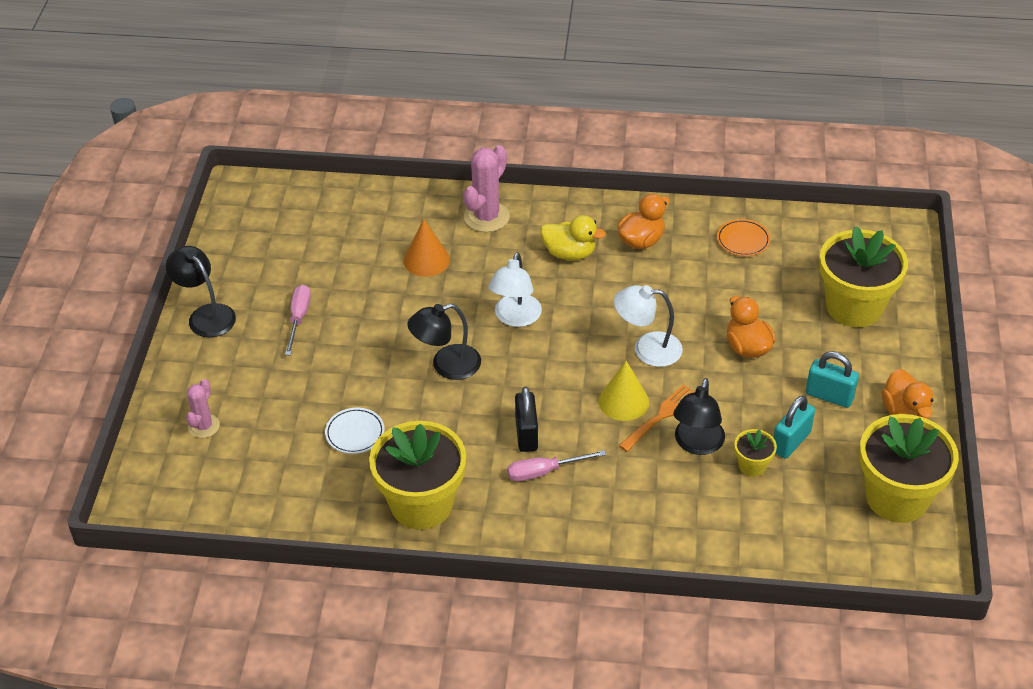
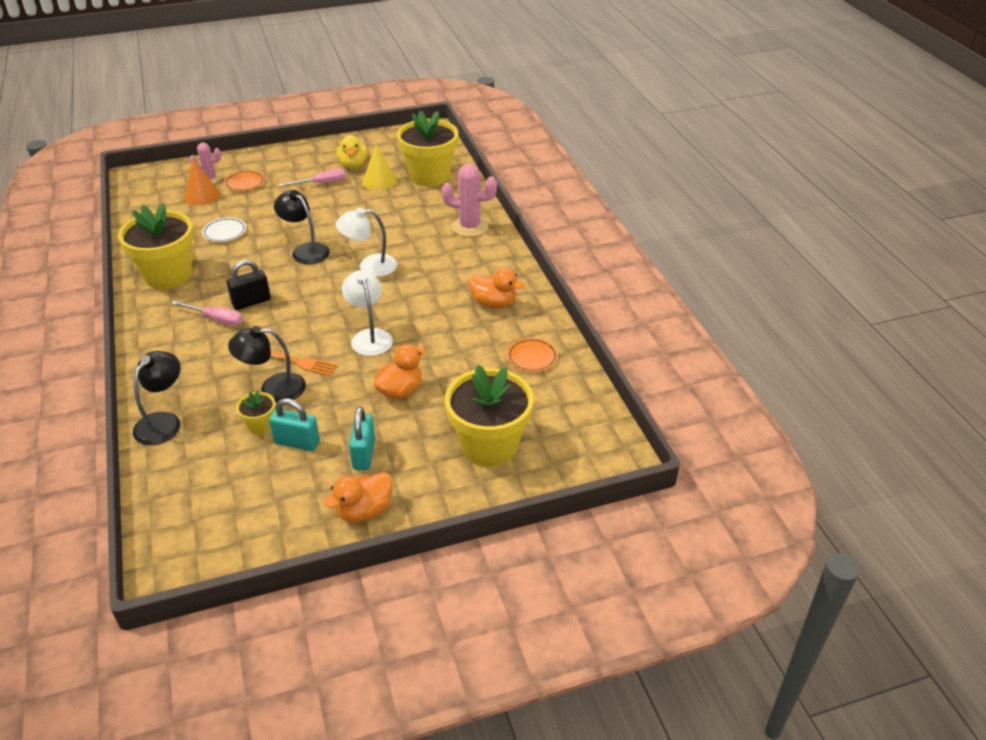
camera: 65 degrees right, 5 degrees down
black lamp [166,246,236,337] -> black lamp moved to [133,351,180,445]
orange cone [404,219,450,277] -> orange cone moved to [184,159,220,205]
pink screwdriver [507,450,606,482] -> pink screwdriver turned 150 degrees clockwise [171,301,243,326]
yellow duck [541,215,606,260] -> yellow duck moved to [337,135,367,168]
yellow cone [599,361,649,421] -> yellow cone moved to [363,144,397,190]
yellow flower pot [859,414,959,523] -> yellow flower pot moved to [397,111,458,186]
none -> orange plate [224,170,265,191]

